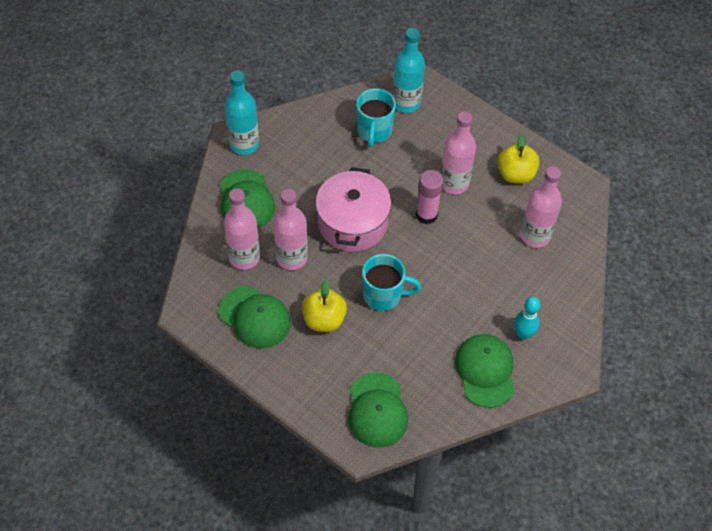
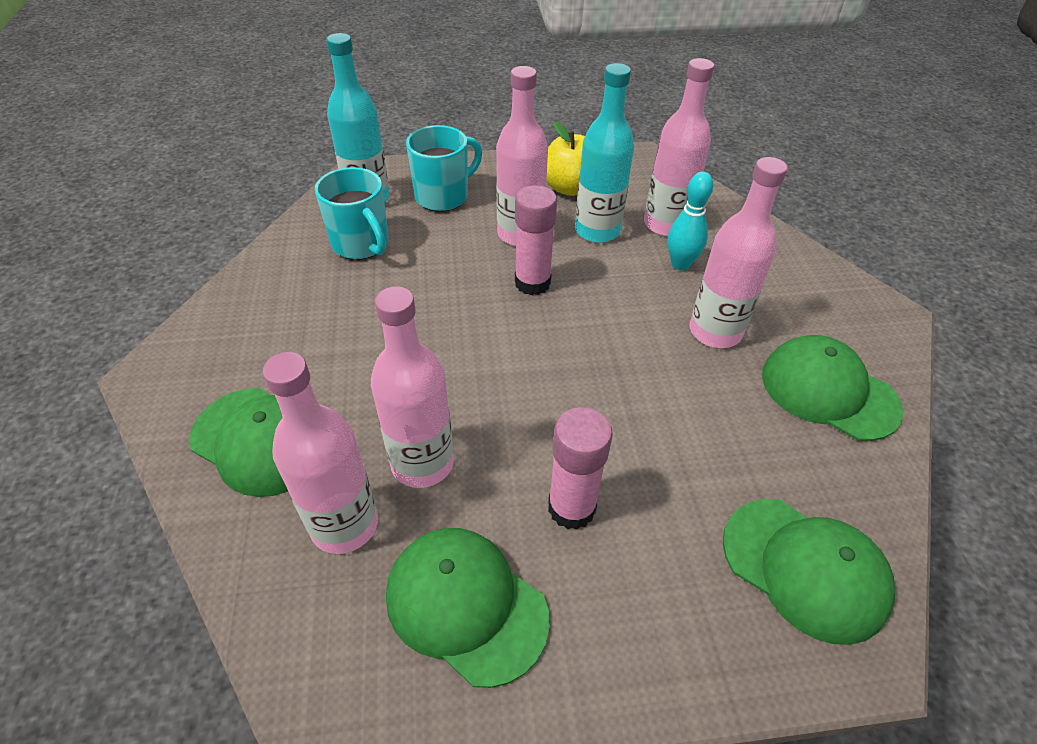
camera: 45 degrees left, 10 degrees down
green cap [219,286,291,348] -> green cap turned 135 degrees counterclockwise [386,528,550,688]
turquoise bottle [225,70,259,155] -> turquoise bottle moved to [575,63,634,243]
yellow apple [302,280,347,332] -> pink glue stick [548,407,613,530]
pink pot [315,167,391,252] -> none
turquoise mug [362,254,421,311] -> turquoise mug moved to [406,125,482,211]
turquoise bowling pin [514,297,540,340] -> turquoise bowling pin moved to [668,172,713,270]
none -> pink bottle [689,157,788,348]

